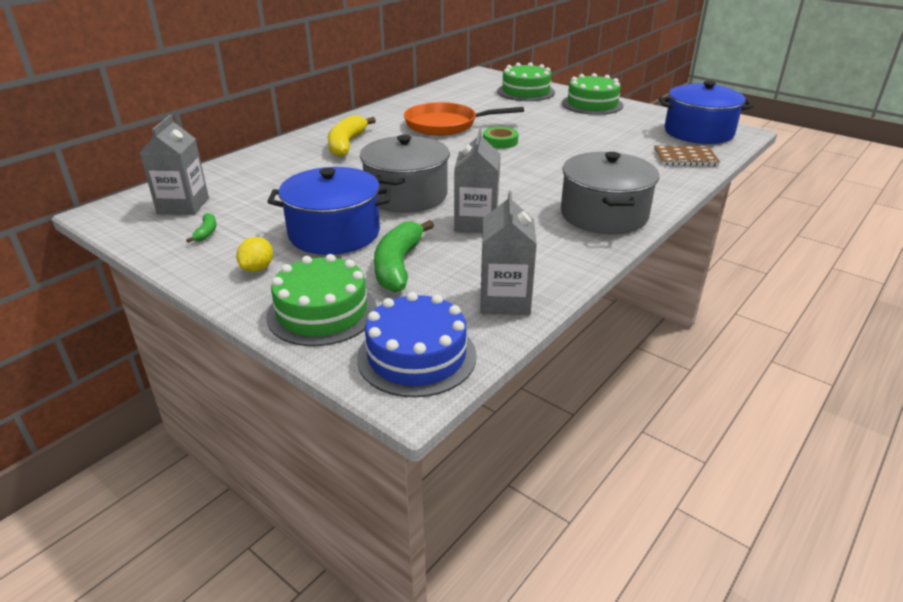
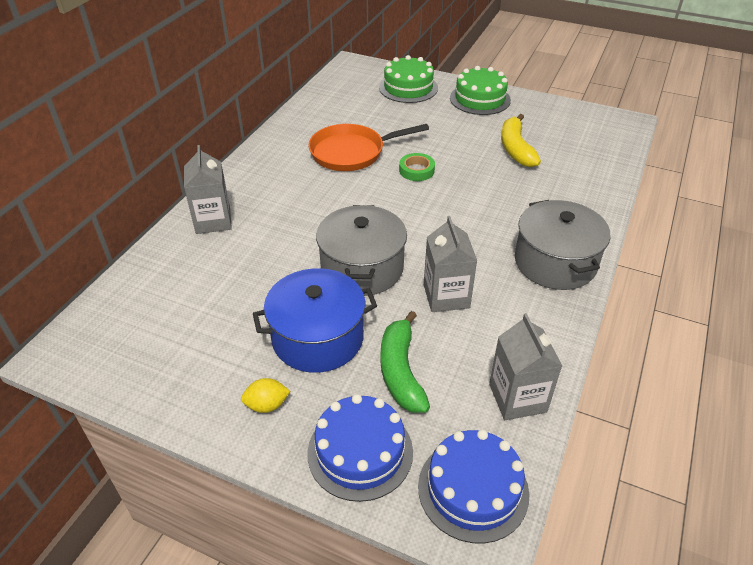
camera: 15 degrees left, 10 degrees up
grey carton [140,115,209,215] -> grey carton moved to [184,145,232,234]
green banana [186,213,216,243] -> none
yellow lemon [236,237,273,272] -> yellow lemon turned 75 degrees clockwise [241,378,290,413]
green cake [266,254,377,346] -> blue cake [307,394,413,502]
yellow banana [328,115,376,157] -> yellow banana moved to [501,114,541,167]
brown notebook [654,145,720,166] -> none
blue pot [659,81,753,144] -> none

